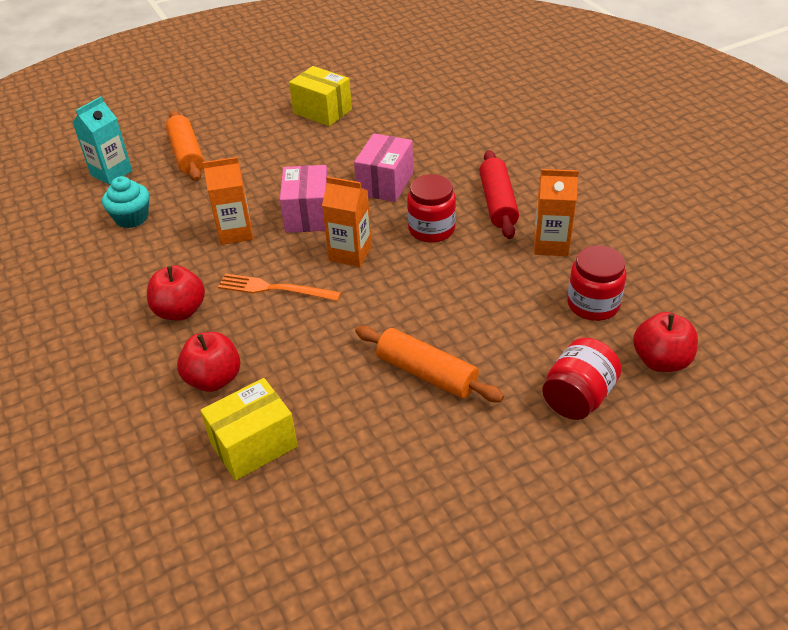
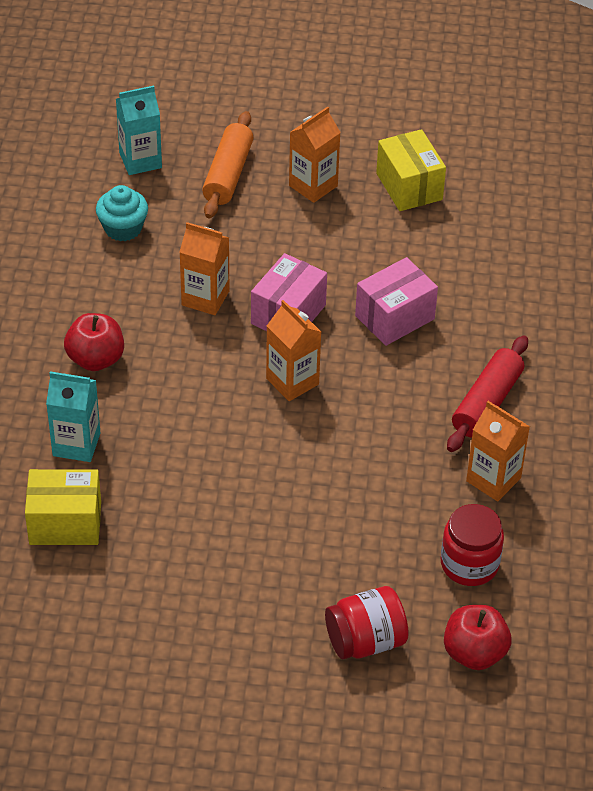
camera: 30 degrees right, 5 degrees up
red apple [177,332,240,392] -> turquoise carton [46,371,100,462]
orange fork [218,273,341,301] -> none
orange rolling pin [355,326,504,402] -> none
red jar [407,174,456,243] -> none
none -> orange carton [289,107,341,203]

